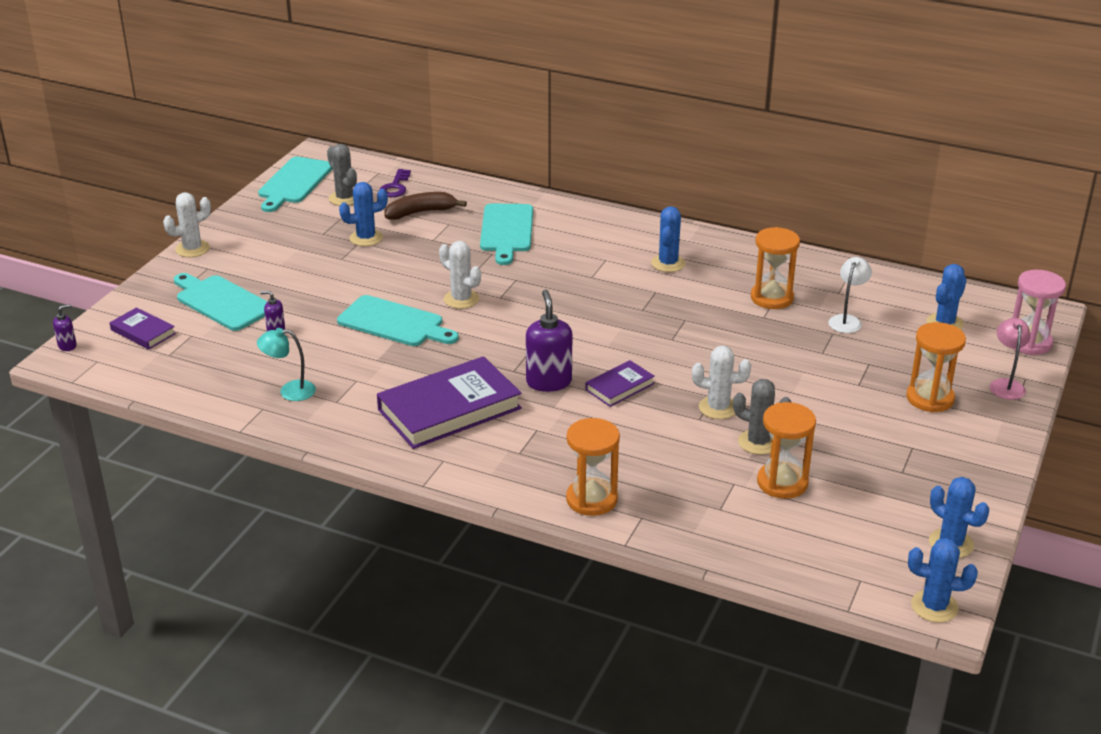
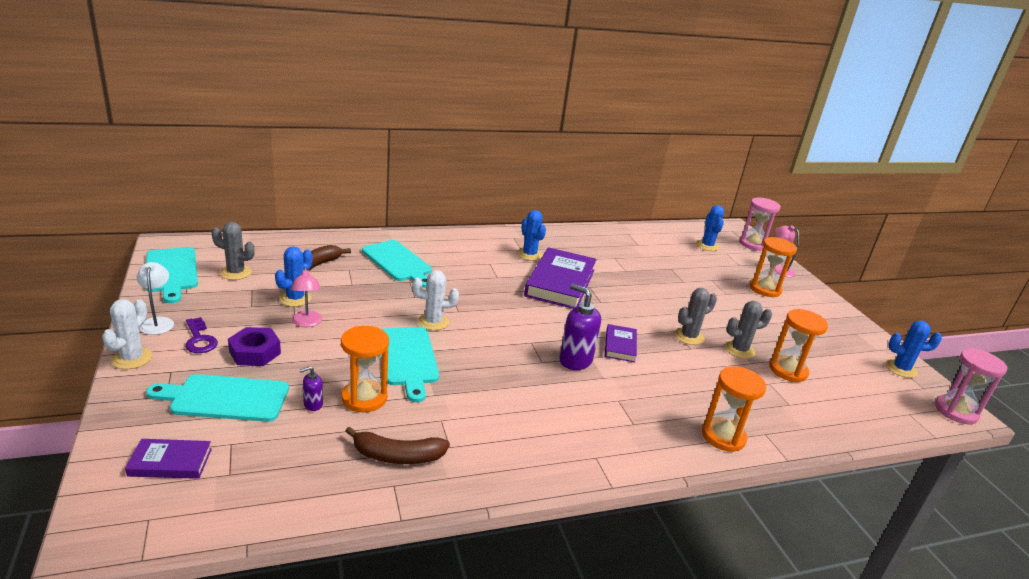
camera: 45 degrees left, 5 degrees down
purple soap dispenser [53,304,77,351] -> none
turquoise lamp [257,328,316,401] -> brown banana [345,426,450,464]
turquoise cutting board [337,295,459,346] -> turquoise cutting board turned 90 degrees clockwise [382,327,439,402]
purple book [377,356,522,449] -> purple book moved to [524,247,597,309]
purple key [380,169,411,197] -> purple key moved to [185,317,218,353]
white cactus [692,346,751,419] -> grey cactus [674,288,717,345]
orange hourglass [751,227,800,309] -> orange hourglass moved to [341,326,389,412]
white lamp [828,257,872,333] -> white lamp moved to [137,262,174,335]
blue cactus [908,538,978,623] -> pink hourglass [935,348,1007,424]
none -> purple nut [228,327,281,366]
none -> pink lamp [291,267,322,327]

